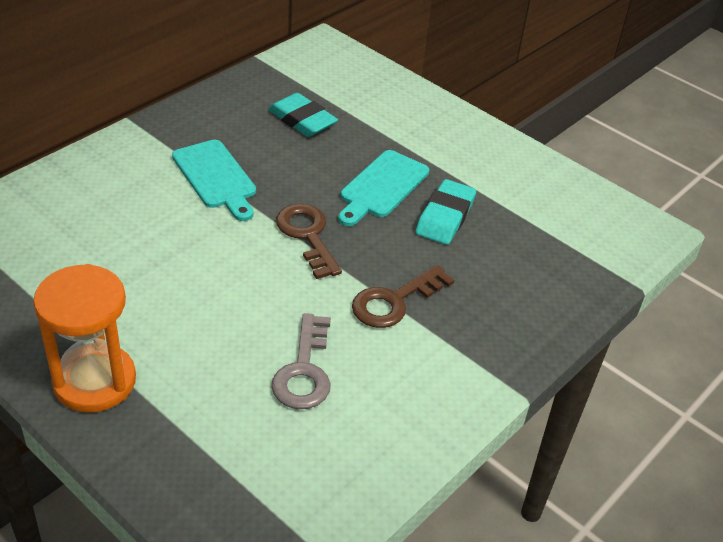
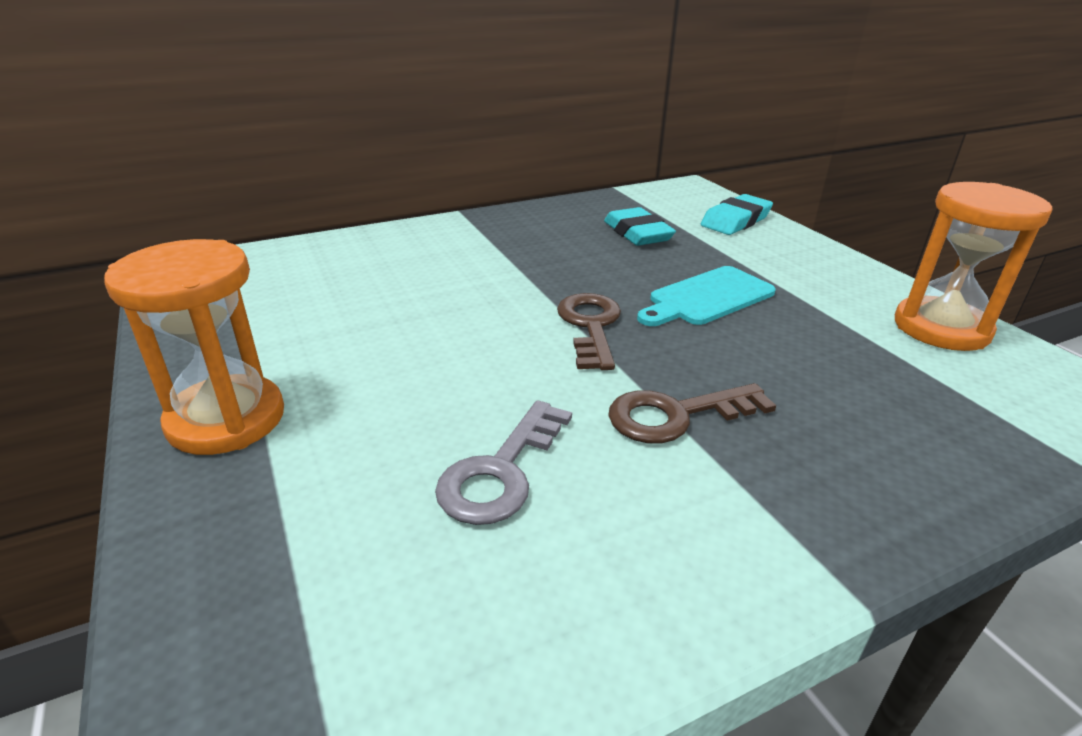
camera: 25 degrees right, 10 degrees down
turquoise cutting board [172,139,256,221] -> none
turquoise eraser [415,179,476,245] -> turquoise eraser moved to [701,194,773,235]
none -> orange hourglass [895,182,1052,351]

